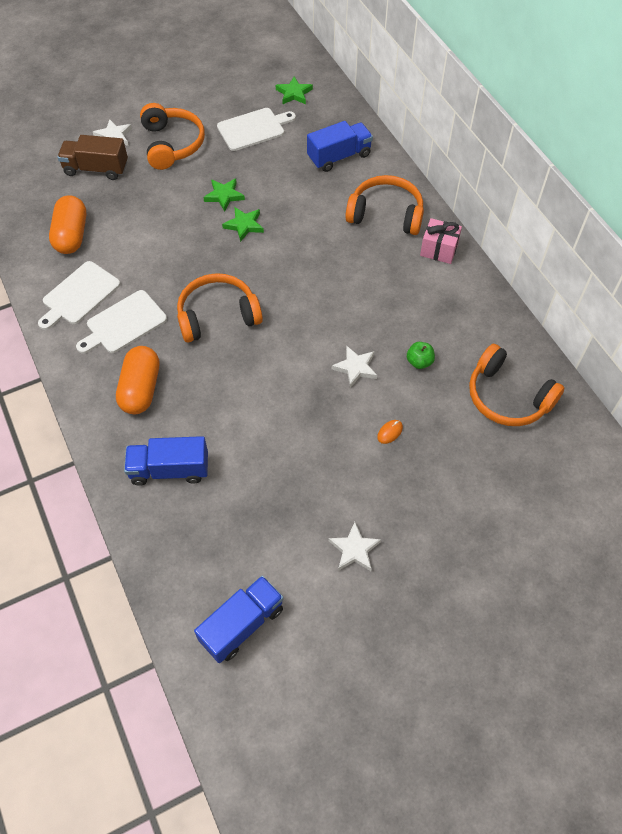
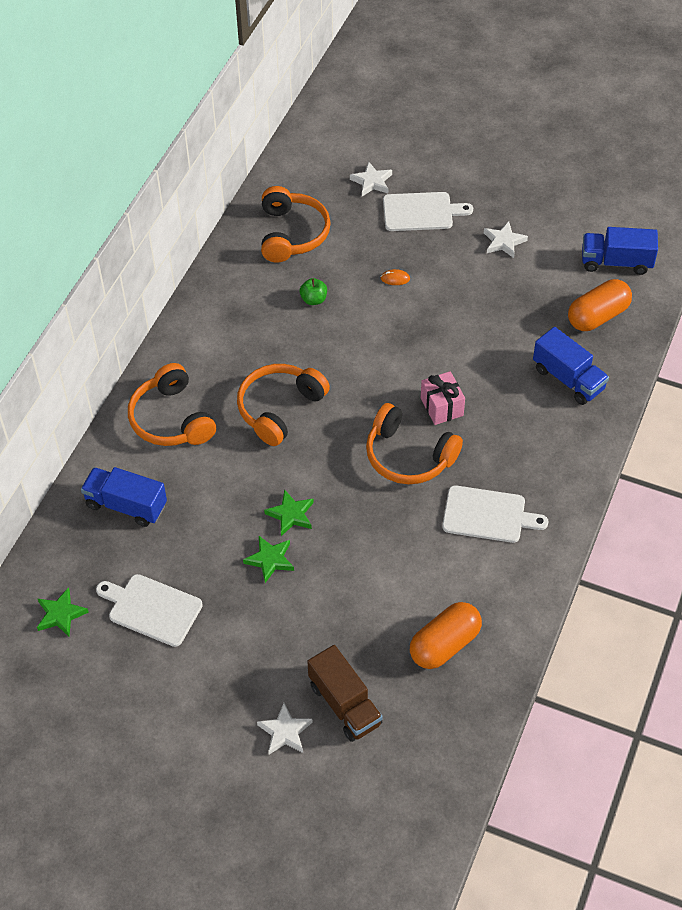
camera: 130 degrees left, 5 degrees down
white cutting board [38,261,120,330] -> white cutting board moved to [383,192,473,231]
orange capsule [116,346,159,414] -> orange capsule moved to [568,279,632,331]
orange headphones [140,103,205,170] -> orange headphones moved to [237,364,330,446]
white star [332,346,377,388] -> white star moved to [350,162,392,196]
pink gift [420,218,462,264] -> pink gift moved to [421,371,465,425]

